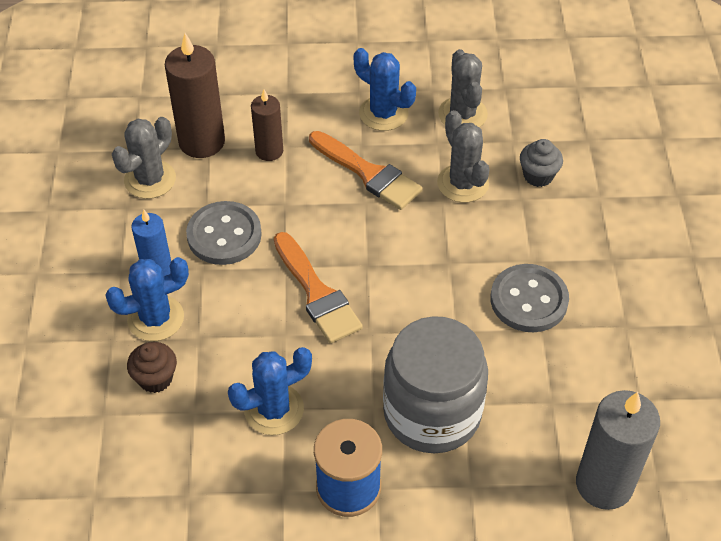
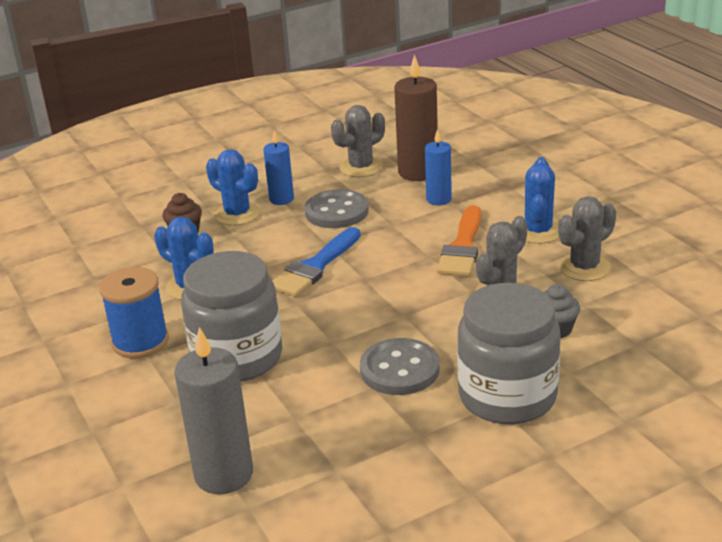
camera: 65 degrees right, 20 degrees down
grey cactus [112,117,176,199] -> grey cactus turned 45 degrees counterclockwise [331,105,385,177]
brown candle [251,90,283,161] -> blue candle [425,129,452,205]
orange brush [274,232,363,344] -> blue brush [272,227,361,297]
none -> grey jar [457,283,561,424]

